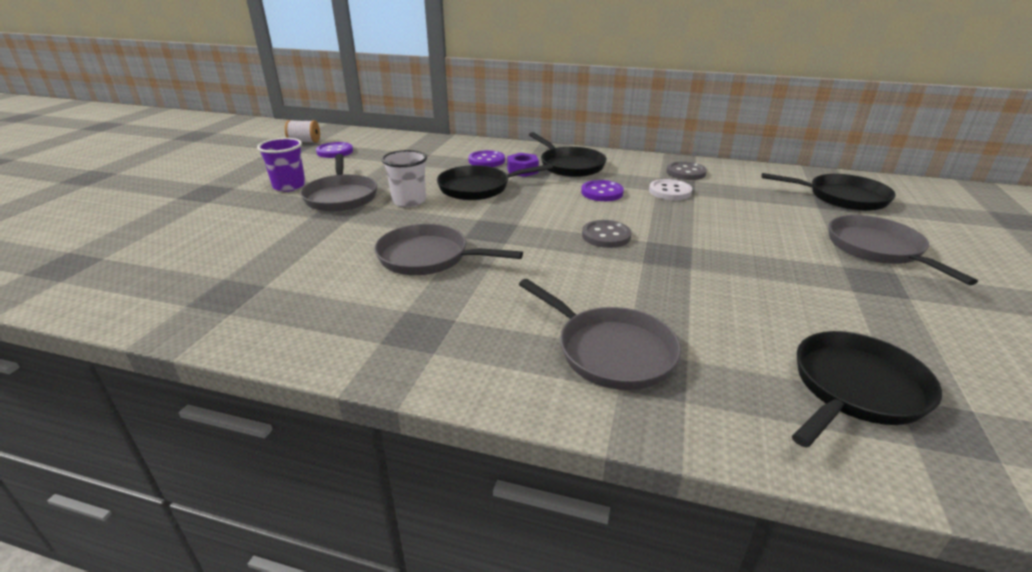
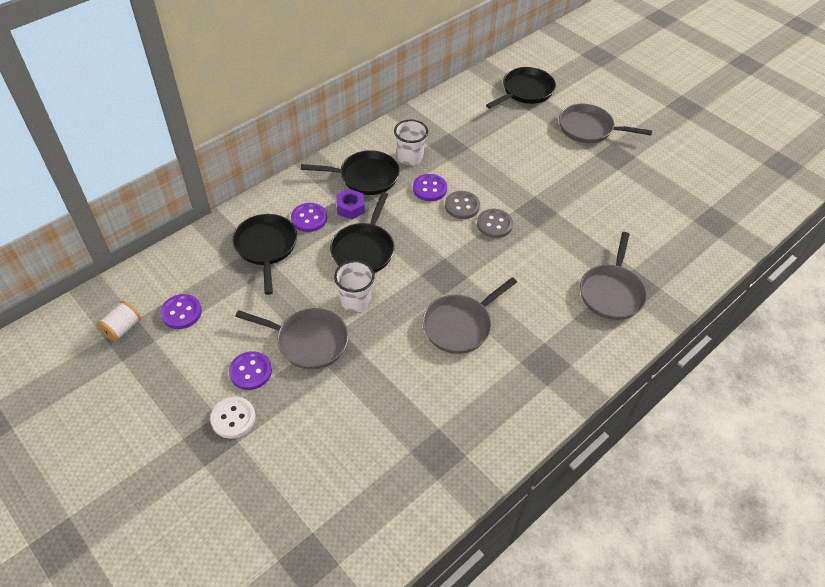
camera: 60 degrees left, 20 degrees up
purple cup [257,138,306,192] -> purple button [229,351,272,390]
grey pan [519,279,681,390] -> grey pan turned 120 degrees clockwise [580,232,647,320]
white button [649,179,692,200] -> white button moved to [210,397,256,439]
grey button [666,161,707,180] -> grey button moved to [445,191,480,219]
black pan [792,331,942,448] -> black pan moved to [232,214,297,295]
none -> white cup [394,120,428,166]

